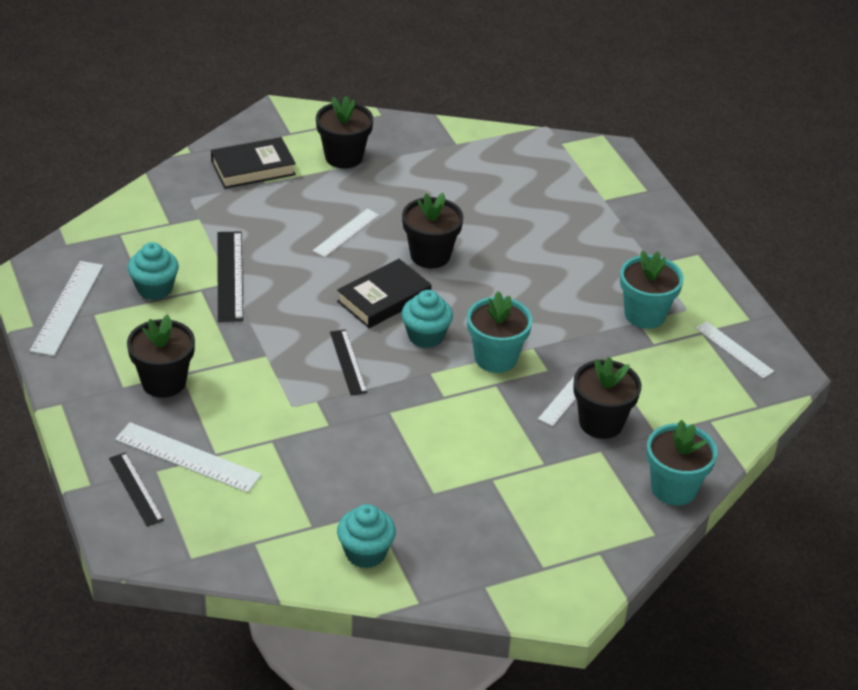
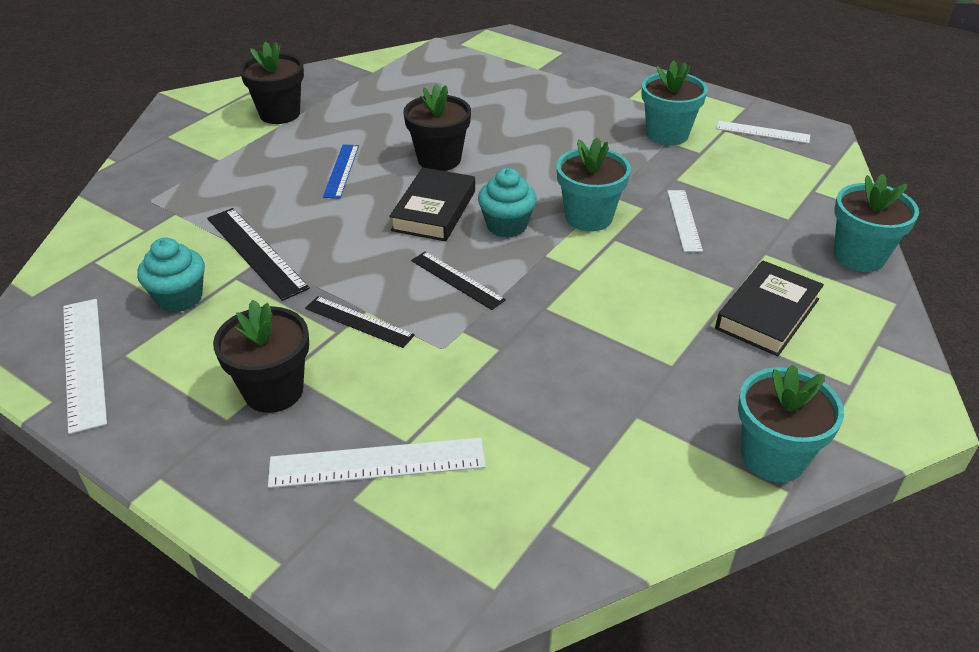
camera: 30 degrees left, 0 degrees up
black ruler [109,452,164,526] -> black ruler moved to [305,296,415,348]
black book [211,137,296,189] -> black book moved to [715,260,824,356]
white ruler [313,209,379,257] -> blue ruler [323,144,359,198]
turquoise cupcake [337,504,396,568] -> none
black flower pot [573,357,641,439] -> none
none -> turquoise flower pot [738,365,844,482]

